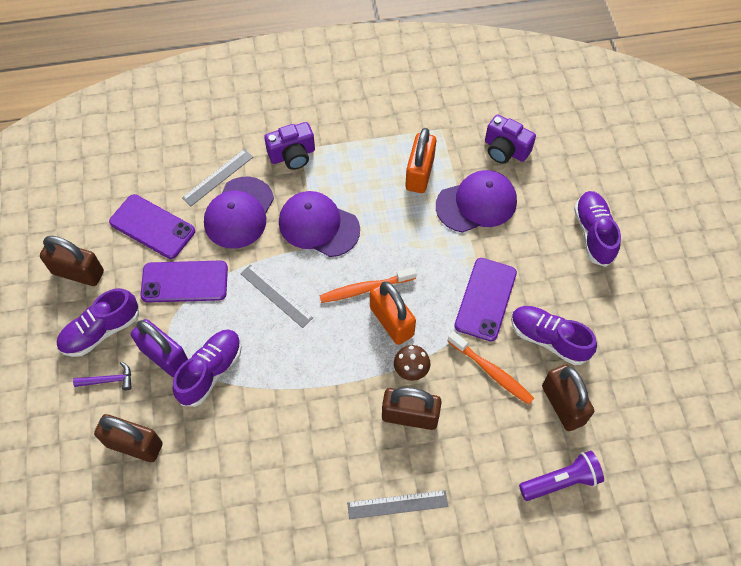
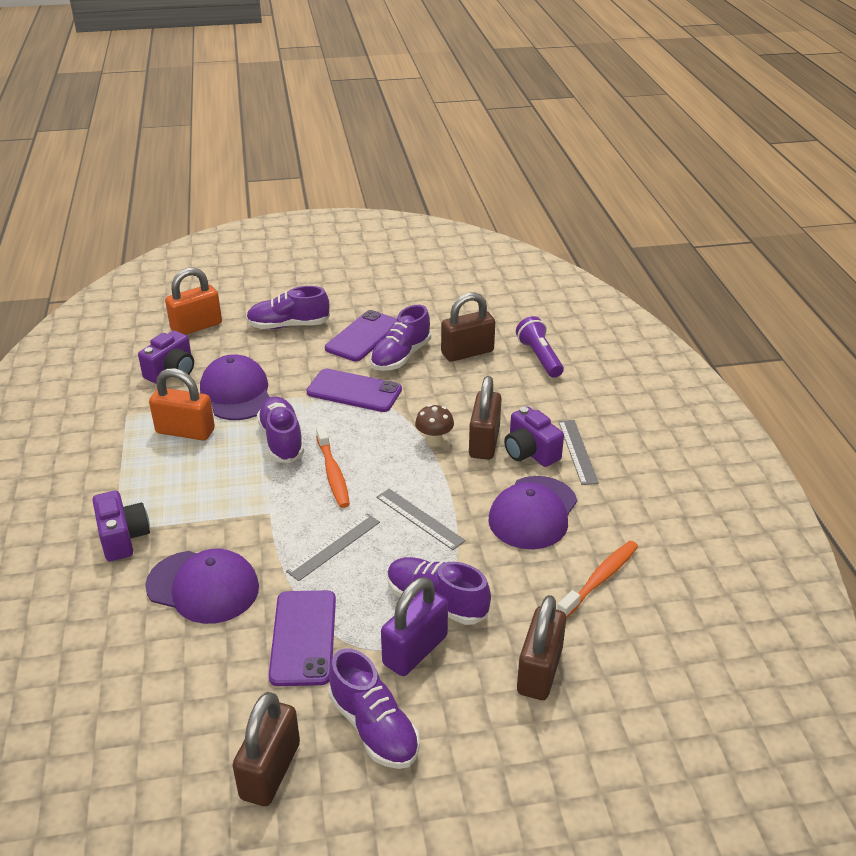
camera: 90 degrees left, 25 degrees down
purple hammer [73,362,132,390] -> none
purple phone [109,194,195,259] -> purple phone moved to [325,310,397,361]
grey ruler [182,149,253,206] -> grey ruler moved to [376,489,466,550]
purple cap [279,191,360,257] -> purple cap moved to [488,476,577,549]
orange padlock [370,281,416,345] -> orange padlock moved to [165,267,222,335]
orange toothbrush [448,331,534,405] -> orange toothbrush moved to [557,541,638,618]
none -> purple shoe [257,396,304,463]
none -> purple camera [504,407,564,467]

